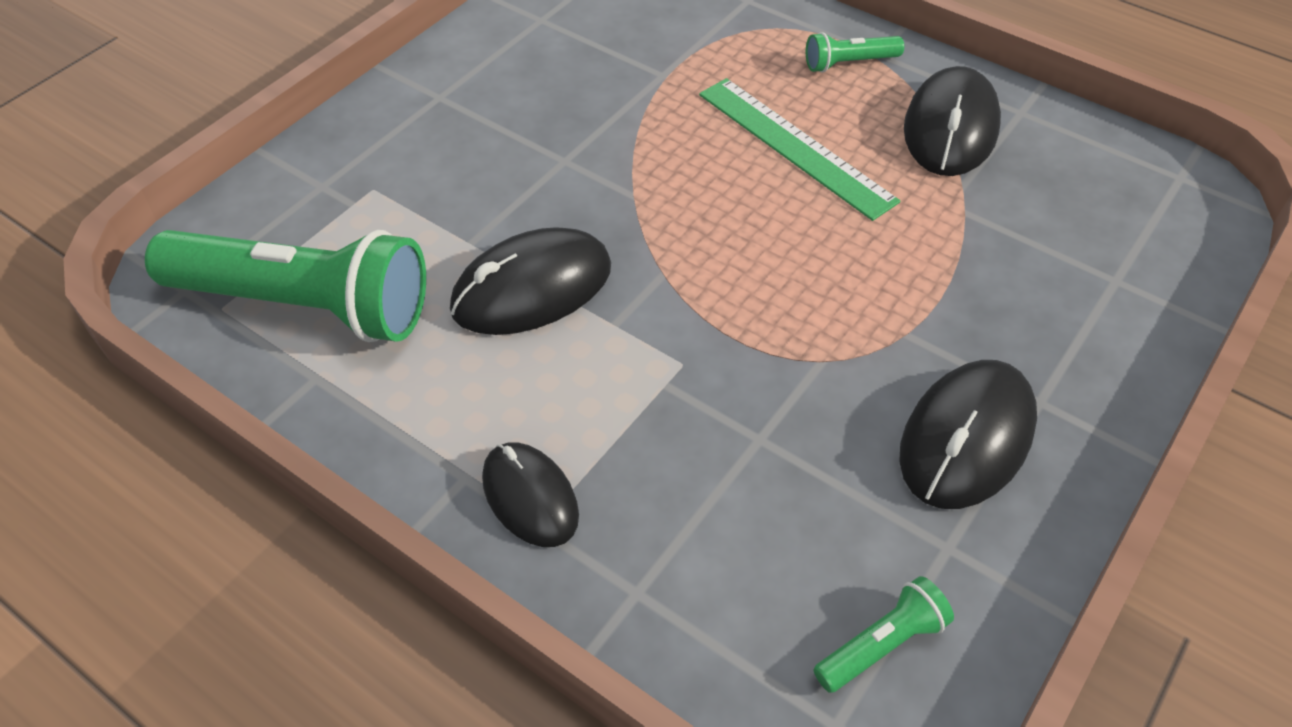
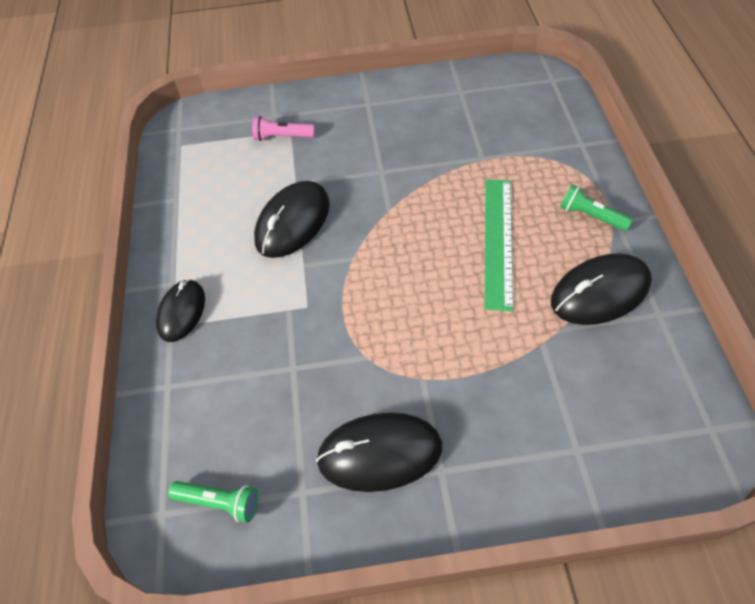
camera: 50 degrees right, 5 degrees up
green flashlight [145,230,426,342] -> none
black mouse [450,227,611,335] -> black mouse turned 75 degrees counterclockwise [254,181,330,258]
none -> pink flashlight [252,116,315,141]

